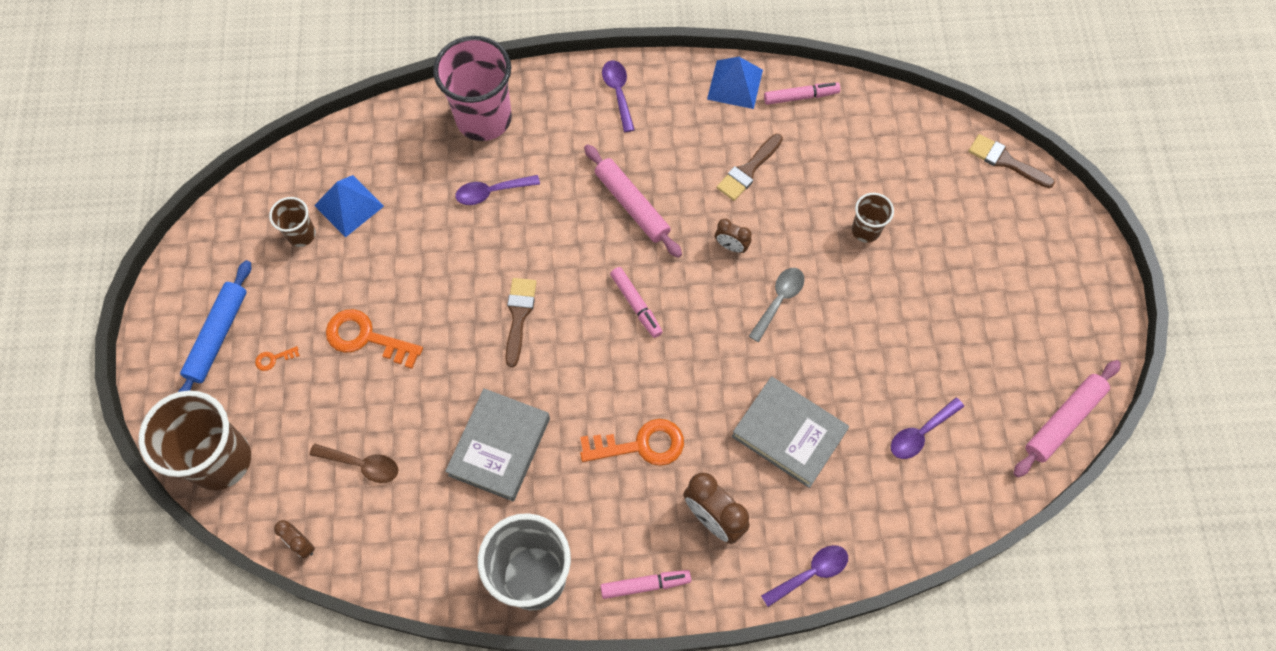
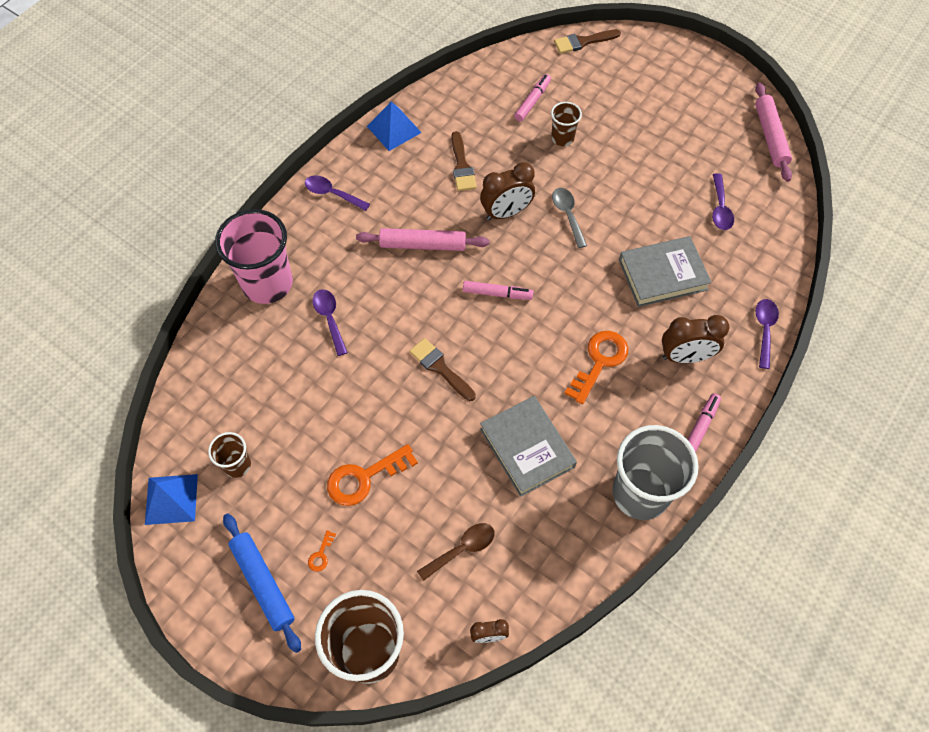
camera: 50 degrees left, 5 degrees down
blue pyramid [314,175,384,237] -> blue pyramid moved to [145,474,198,525]
purple spoon [455,175,540,205] -> purple spoon turned 135 degrees clockwise [312,289,348,356]
brown clock [715,219,751,253] -> brown clock [480,162,535,220], size x1.78
pink marker [764,82,840,105] -> pink marker moved to [514,74,551,122]

